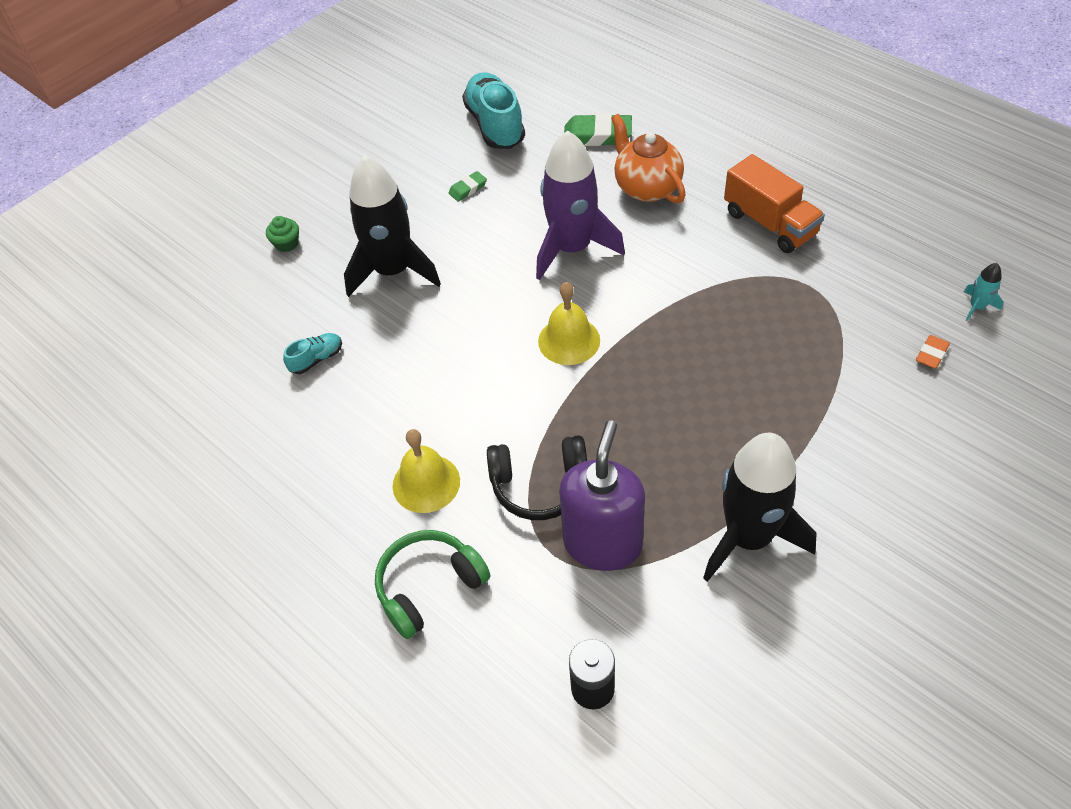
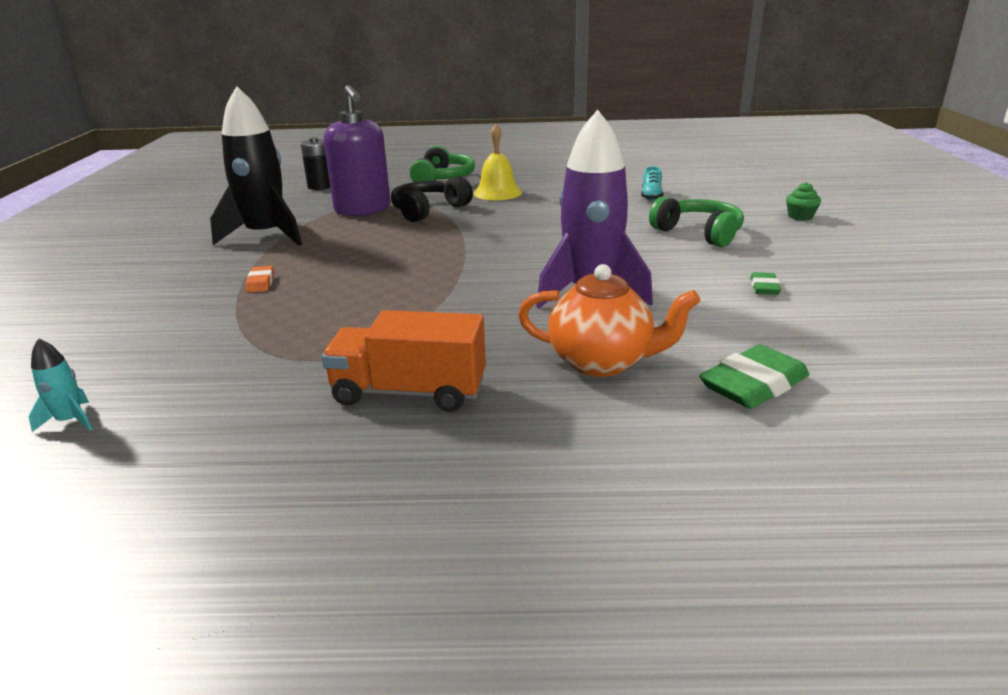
camera: 135 degrees right, 25 degrees down
black rocket [344,155,441,297] -> green headphones [649,196,744,247]
turquoise shoe [462,72,525,149] -> none
yellow bell [538,282,600,365] -> none
orange eraser [916,335,950,369] -> orange eraser moved to [246,266,274,293]

